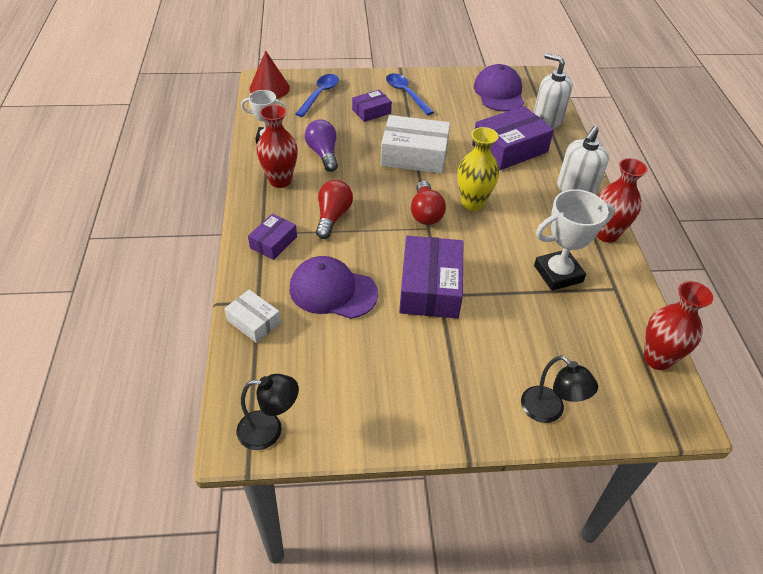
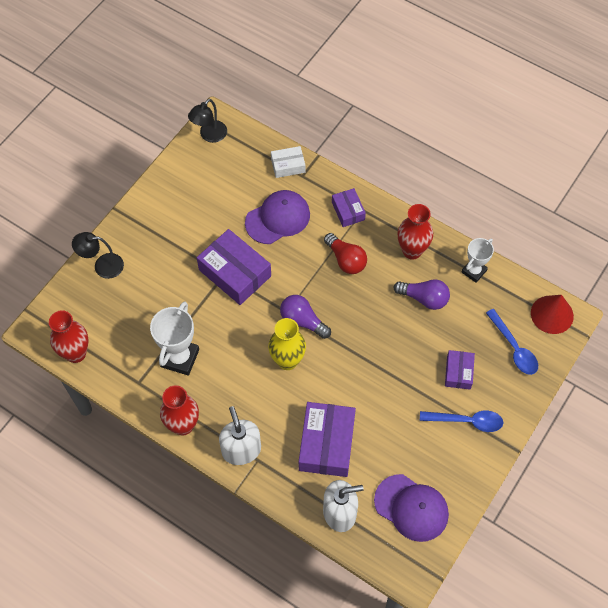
camera: 130 degrees right, 15 degrees up
white box [381,115,450,174] -> none
red light bulb [411,181,446,225] -> purple light bulb [280,295,331,339]

